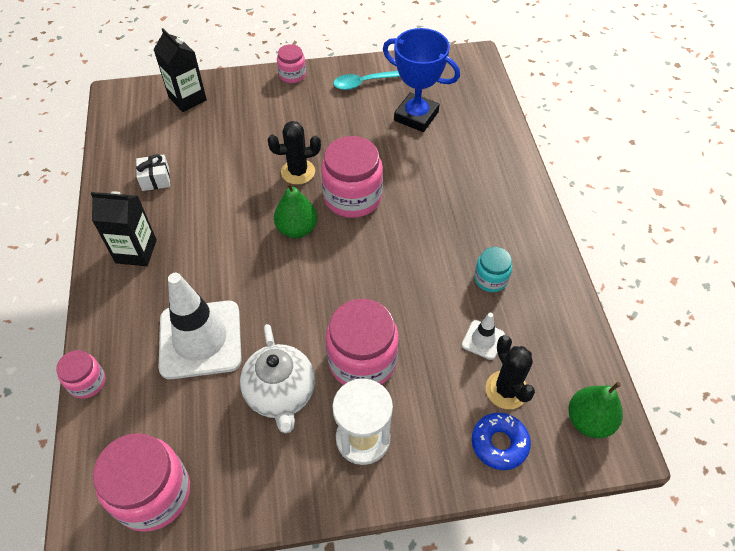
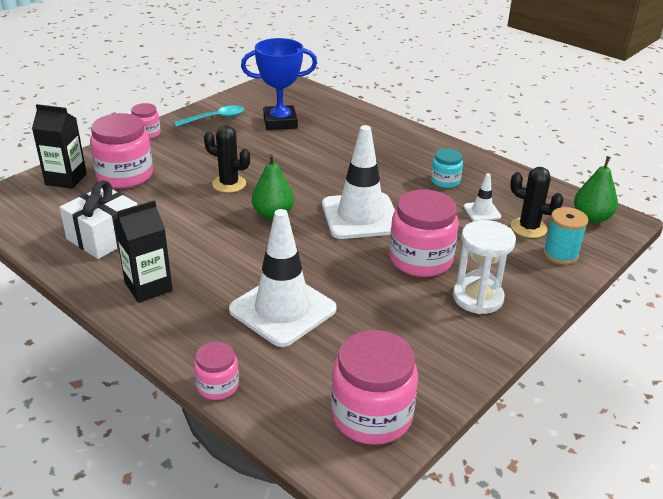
camera: 40 degrees left, 20 degrees down
white gift [136,154,170,191] -> white gift [59,180,137,259], size x1.80
white teapot [240,324,315,433] -> none
black cactus [267,121,321,185] -> black cactus turned 75 degrees clockwise [204,125,250,193]
pink jar [321,136,383,218] -> pink jar moved to [90,113,153,188]
turquoise spoon [333,71,400,90] -> turquoise spoon turned 150 degrees counterclockwise [173,105,245,127]
blue donut [472,413,531,470] -> turquoise spool [543,207,588,265]
none -> white traffic cone [322,125,395,239]

